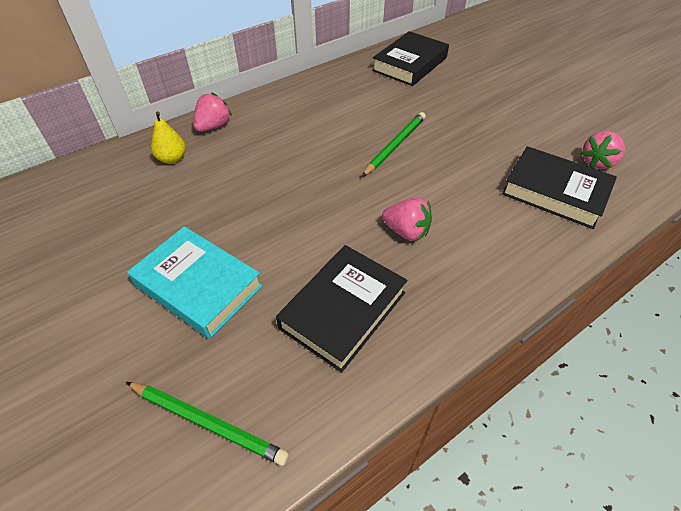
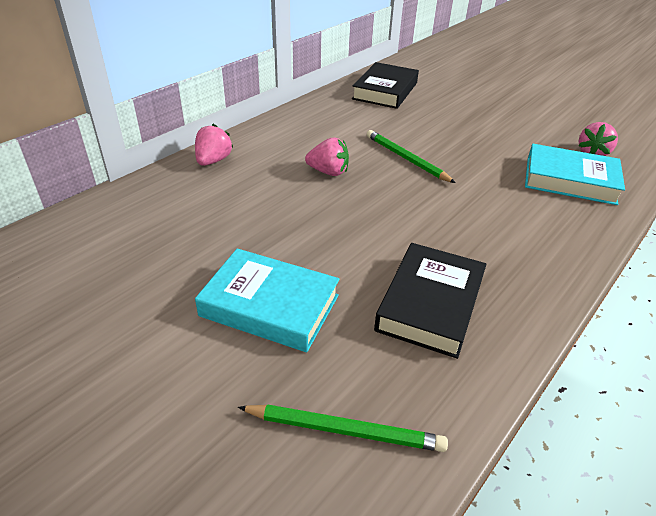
camera: 15 degrees left, 10 degrees down
yellow pear [151,111,186,164] -> none
green pencil [362,112,426,177] -> green pencil turned 60 degrees counterclockwise [367,130,456,183]
pink strawberry [382,197,432,241] -> pink strawberry moved to [305,138,349,176]
black book [502,146,617,229] -> turquoise book [525,144,625,205]

